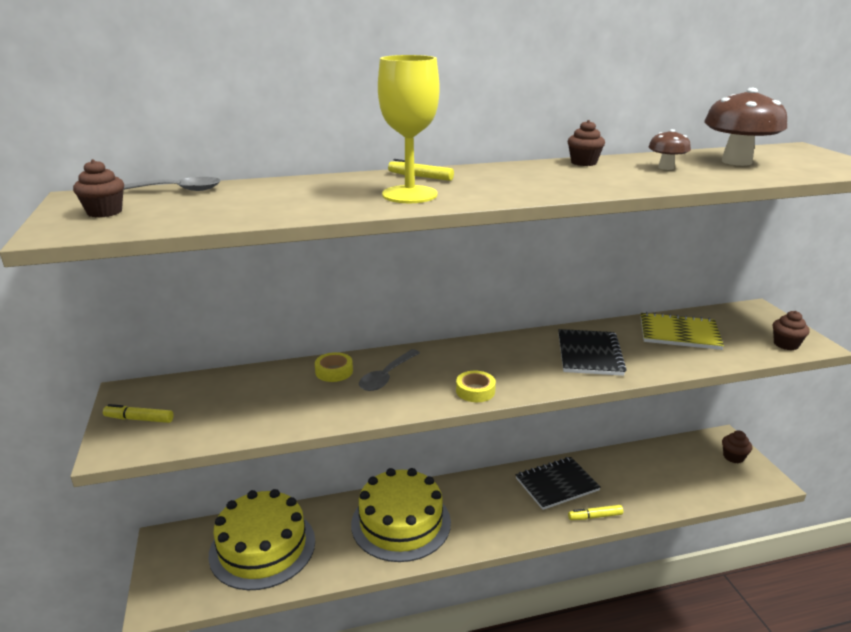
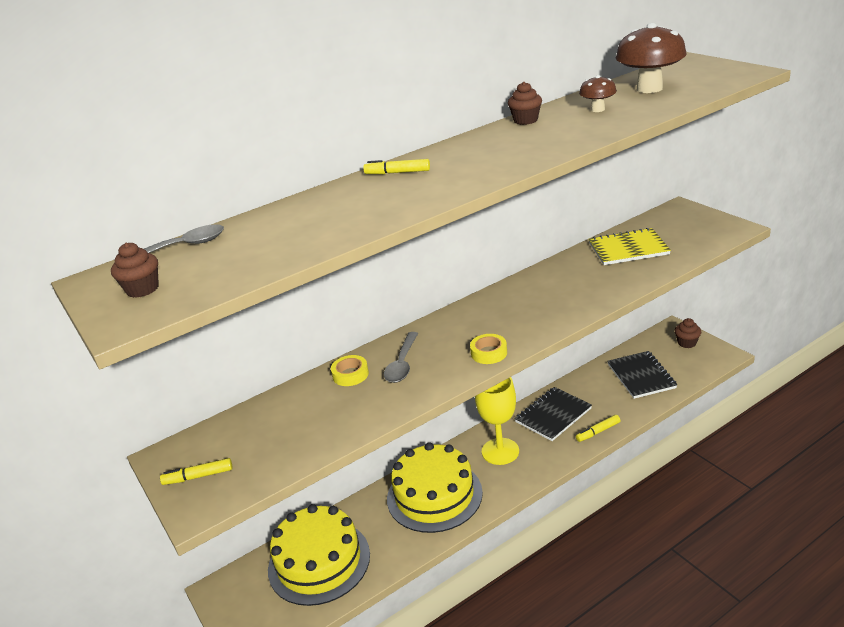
camera: 15 degrees left, 5 degrees up
yellow goblet [378,55,440,203] -> yellow goblet moved to [475,377,519,465]
black notebook [558,329,627,376] -> black notebook moved to [607,351,677,399]
brown cupcake [773,311,810,350] -> none

